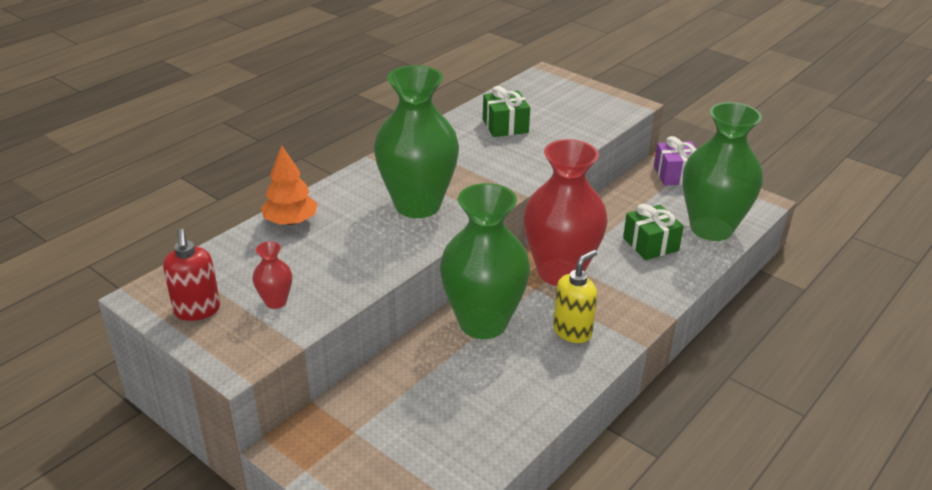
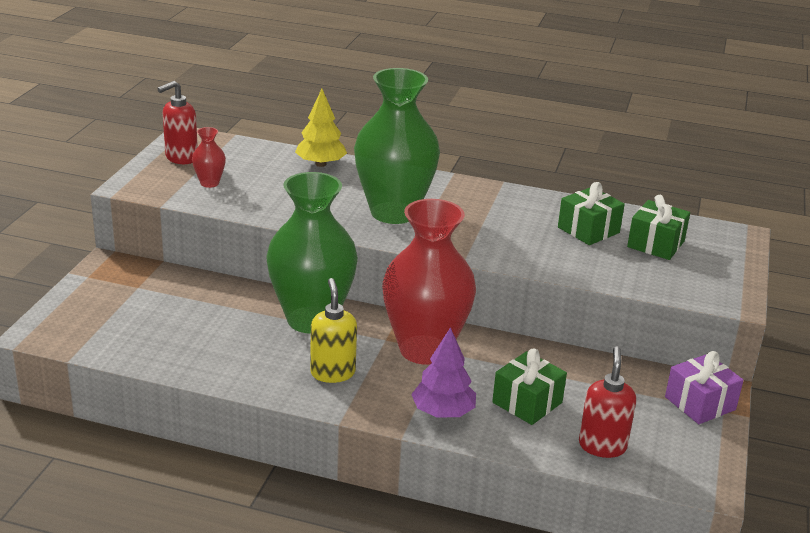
camera: 65 degrees right, 5 degrees down
orange tree [261,145,318,225] -> yellow tree [295,89,347,167]
yellow soap dispenser [553,250,597,343] -> yellow soap dispenser turned 120 degrees counterclockwise [310,278,357,383]
green vase [683,102,763,241] -> red soap dispenser [579,347,636,458]
none -> purple tree [411,327,476,418]
none -> green gift [627,195,690,260]

